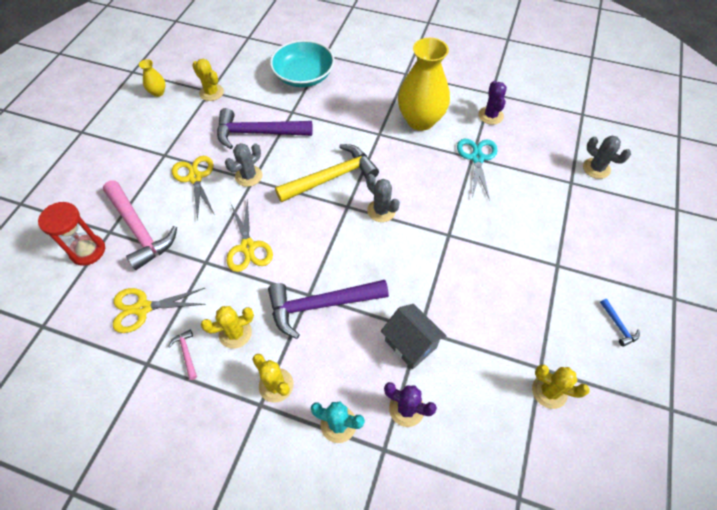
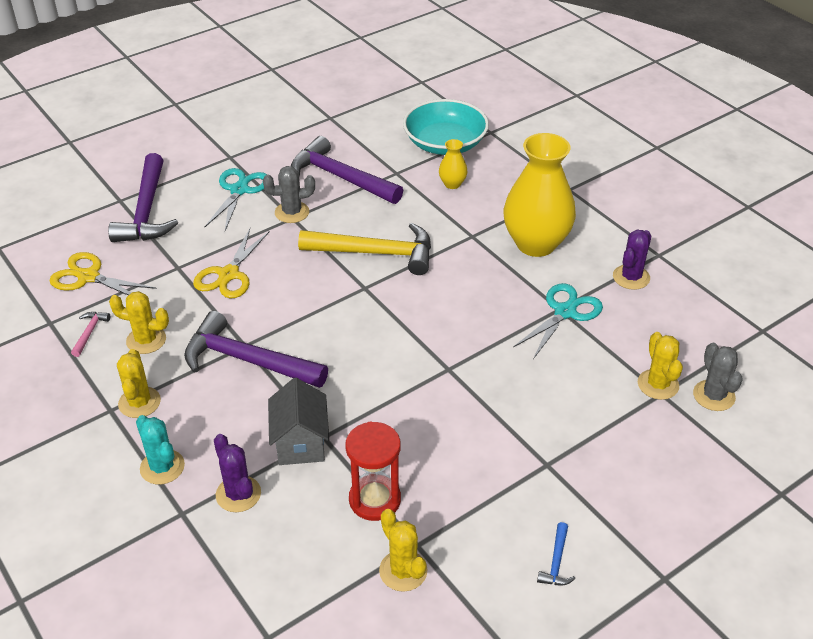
camera: 35 degrees right, 15 degrees down
red hourglass [38,202,105,266] -> red hourglass moved to [345,421,401,521]
pink hammer [103,181,177,270] -> purple hammer [108,153,178,242]
yellow vase [139,59,166,97] -> yellow vase moved to [439,139,468,189]
yellow scissors [172,156,214,220] -> turquoise scissors [204,168,267,231]
yellow cactus [192,59,224,101] -> yellow cactus moved to [638,332,683,400]
grey cactus [366,174,400,222] -> none

